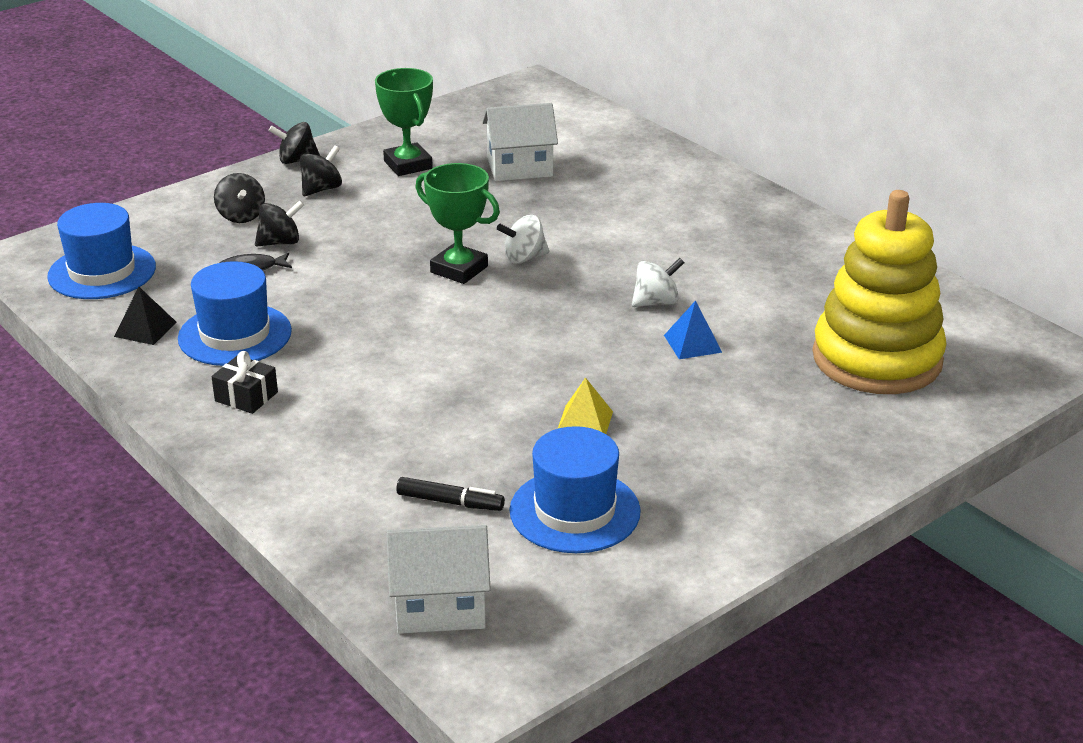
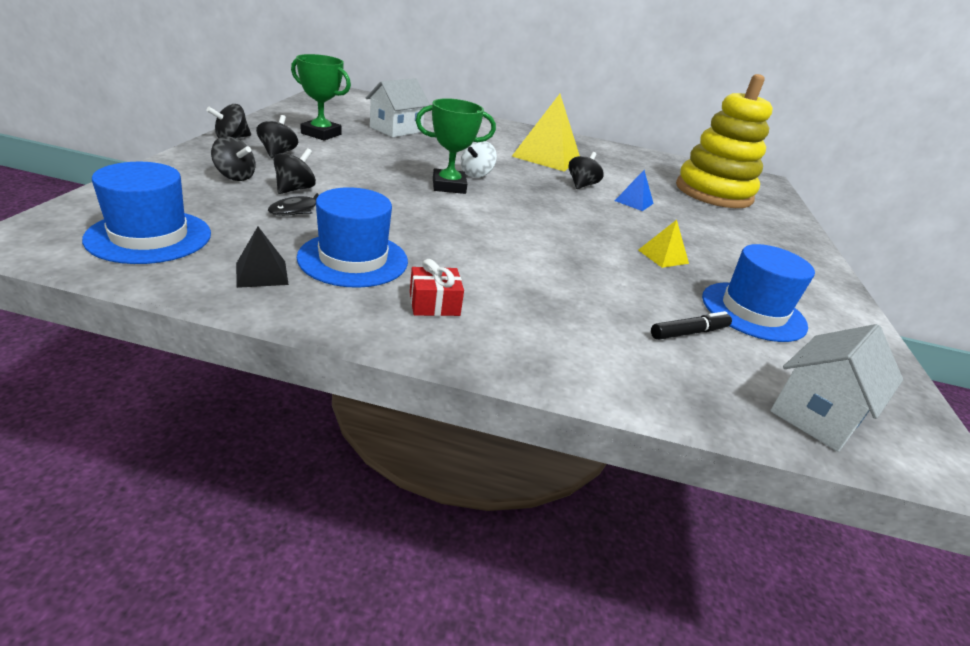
camera: 45 degrees left, 0 degrees up
black gift [212,351,278,414] -> red gift [410,259,464,316]
white spinning top [632,258,684,307] -> black spinning top [568,152,604,189]
none -> yellow pyramid [512,94,580,172]

